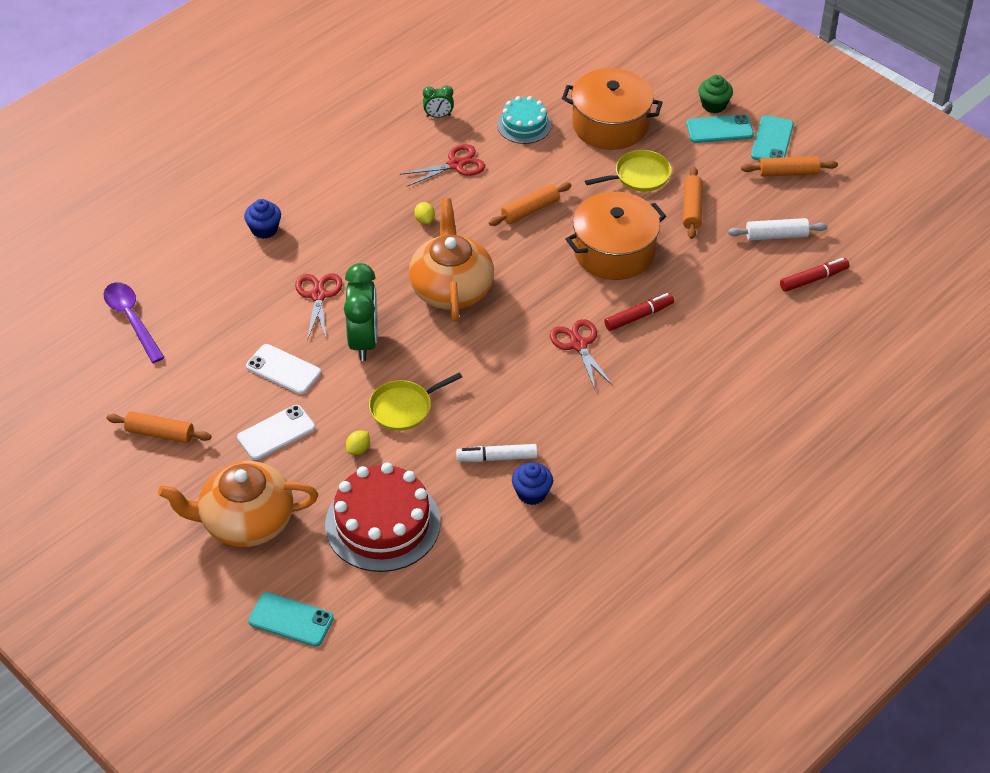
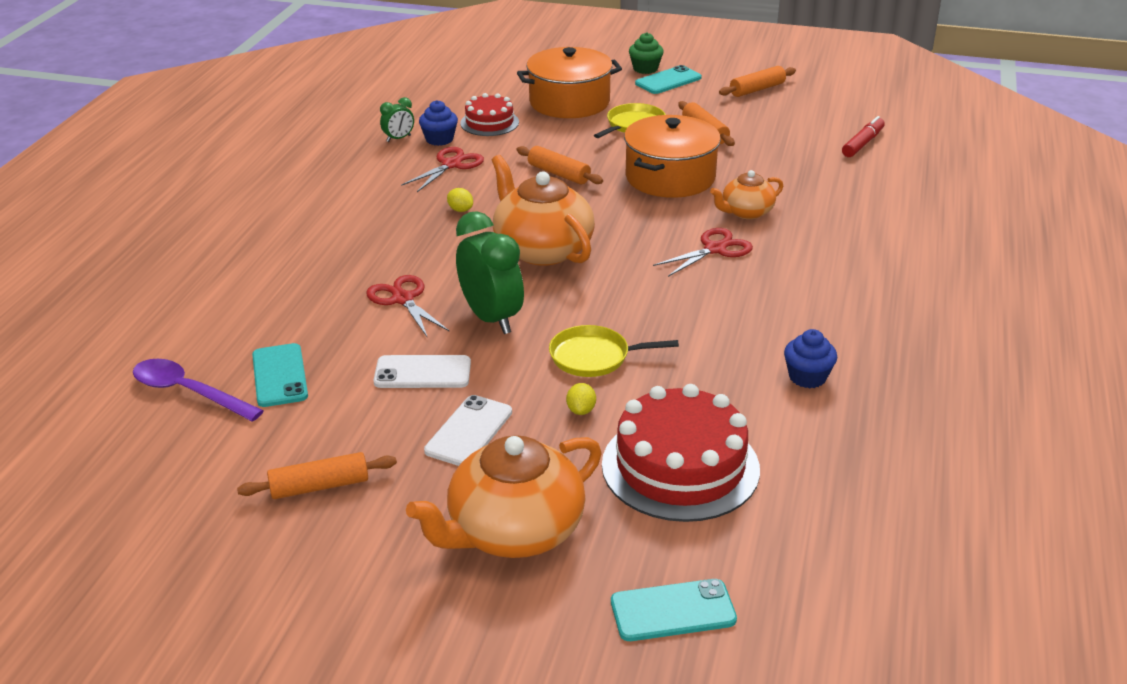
camera: 30 degrees left, 15 degrees down
blue cupcake [244,199,281,239] -> blue cupcake moved to [419,100,458,146]
yellow pan [369,372,462,431] -> yellow pan turned 60 degrees clockwise [549,325,679,377]
white marker [456,444,538,462] -> none
orange rolling pin [489,182,572,226] -> orange rolling pin turned 75 degrees counterclockwise [516,146,603,184]
turquoise cake [497,96,552,144] -> red cake [460,93,519,136]
red scissors [550,319,613,389] -> red scissors turned 105 degrees clockwise [653,228,753,277]
red marker [604,293,674,331] -> orange teapot [710,170,783,219]
white rolling pin [728,218,828,240] -> none
turquoise phone [751,115,794,160] -> turquoise phone moved to [252,343,308,407]

